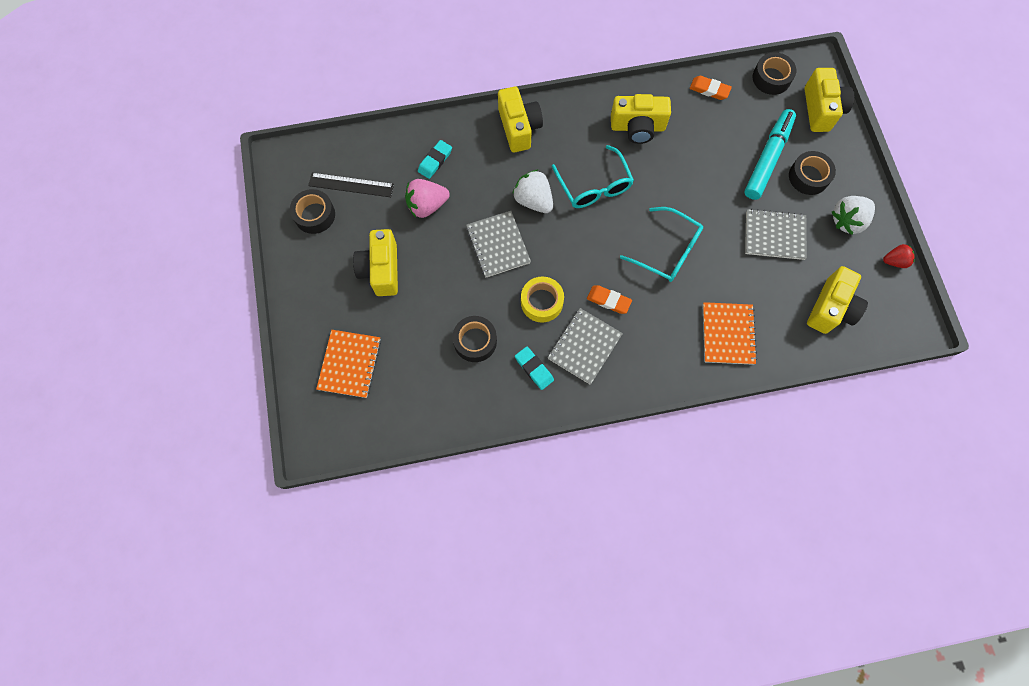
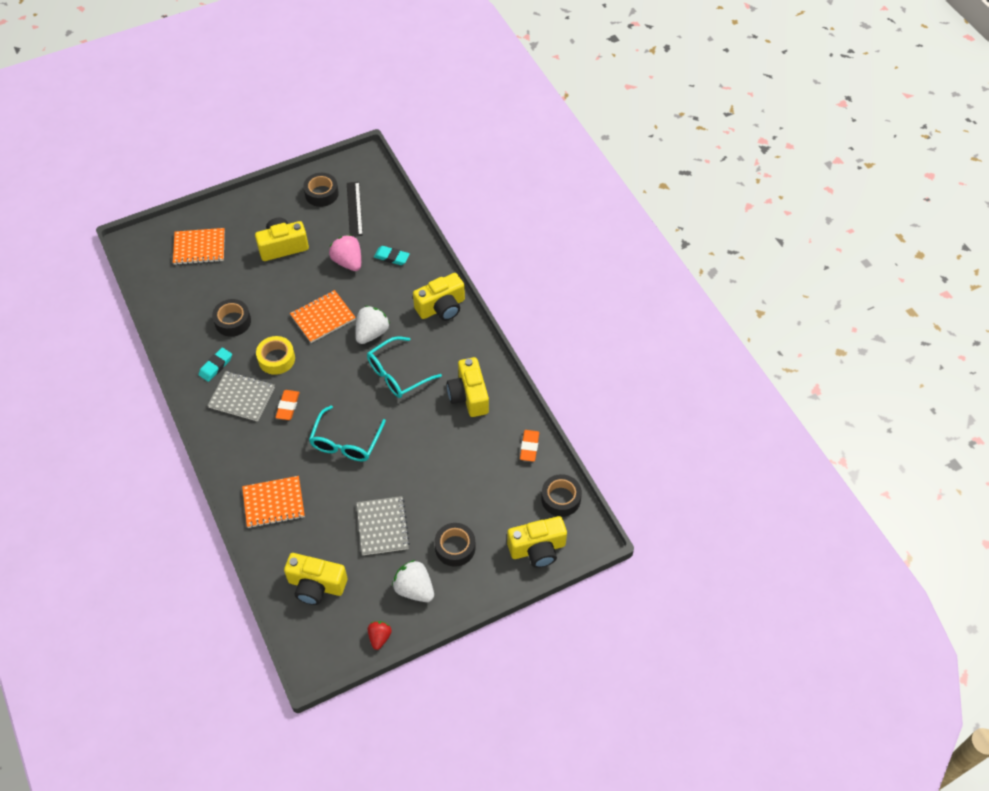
camera: 75 degrees right, 15 degrees down
grey notebook [466,211,531,278] -> orange notebook [290,290,356,343]
turquoise marker [744,109,796,200] -> none
red strawberry [883,244,915,268] -> red strawberry turned 150 degrees counterclockwise [368,621,392,650]

